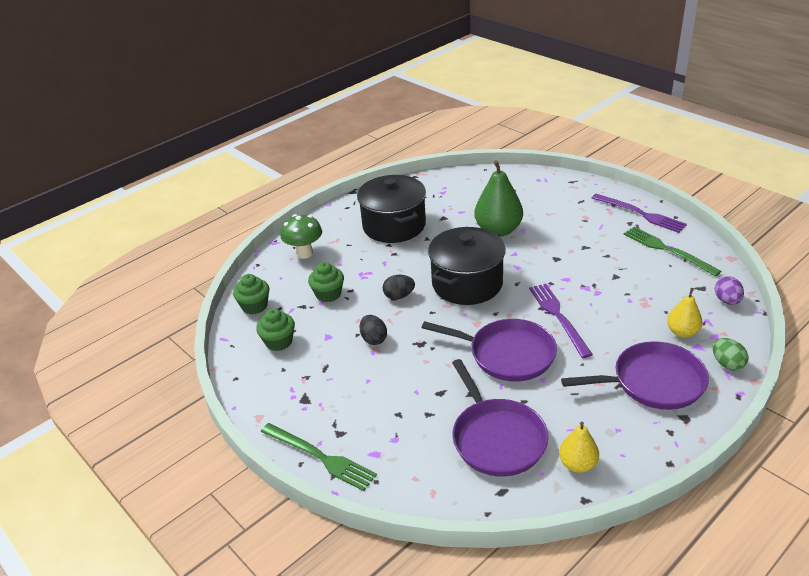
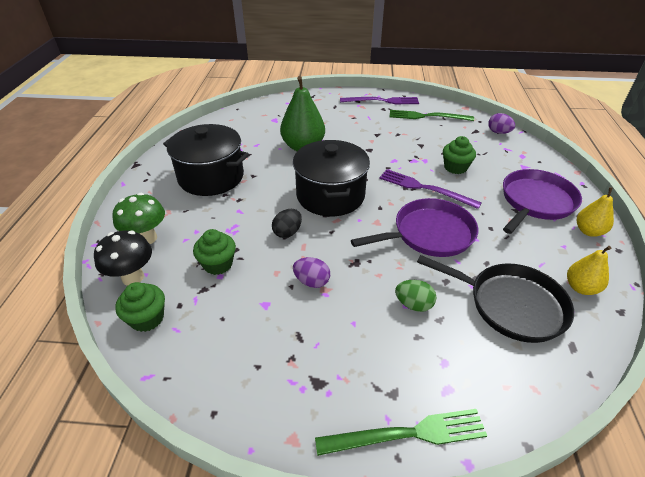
camera: 45 degrees left, 5 degrees up
green cupcake [256,308,295,351] -> green cupcake moved to [443,136,476,174]
black egg [360,315,387,345] -> purple egg [293,257,330,288]
purple pan [452,359,549,477] -> black pan [417,255,574,343]
yellow pear [667,288,702,338] -> yellow pear moved to [577,187,614,237]
green egg [713,338,748,371] -> green egg moved to [395,280,437,312]
none -> black mushroom [94,230,152,286]

